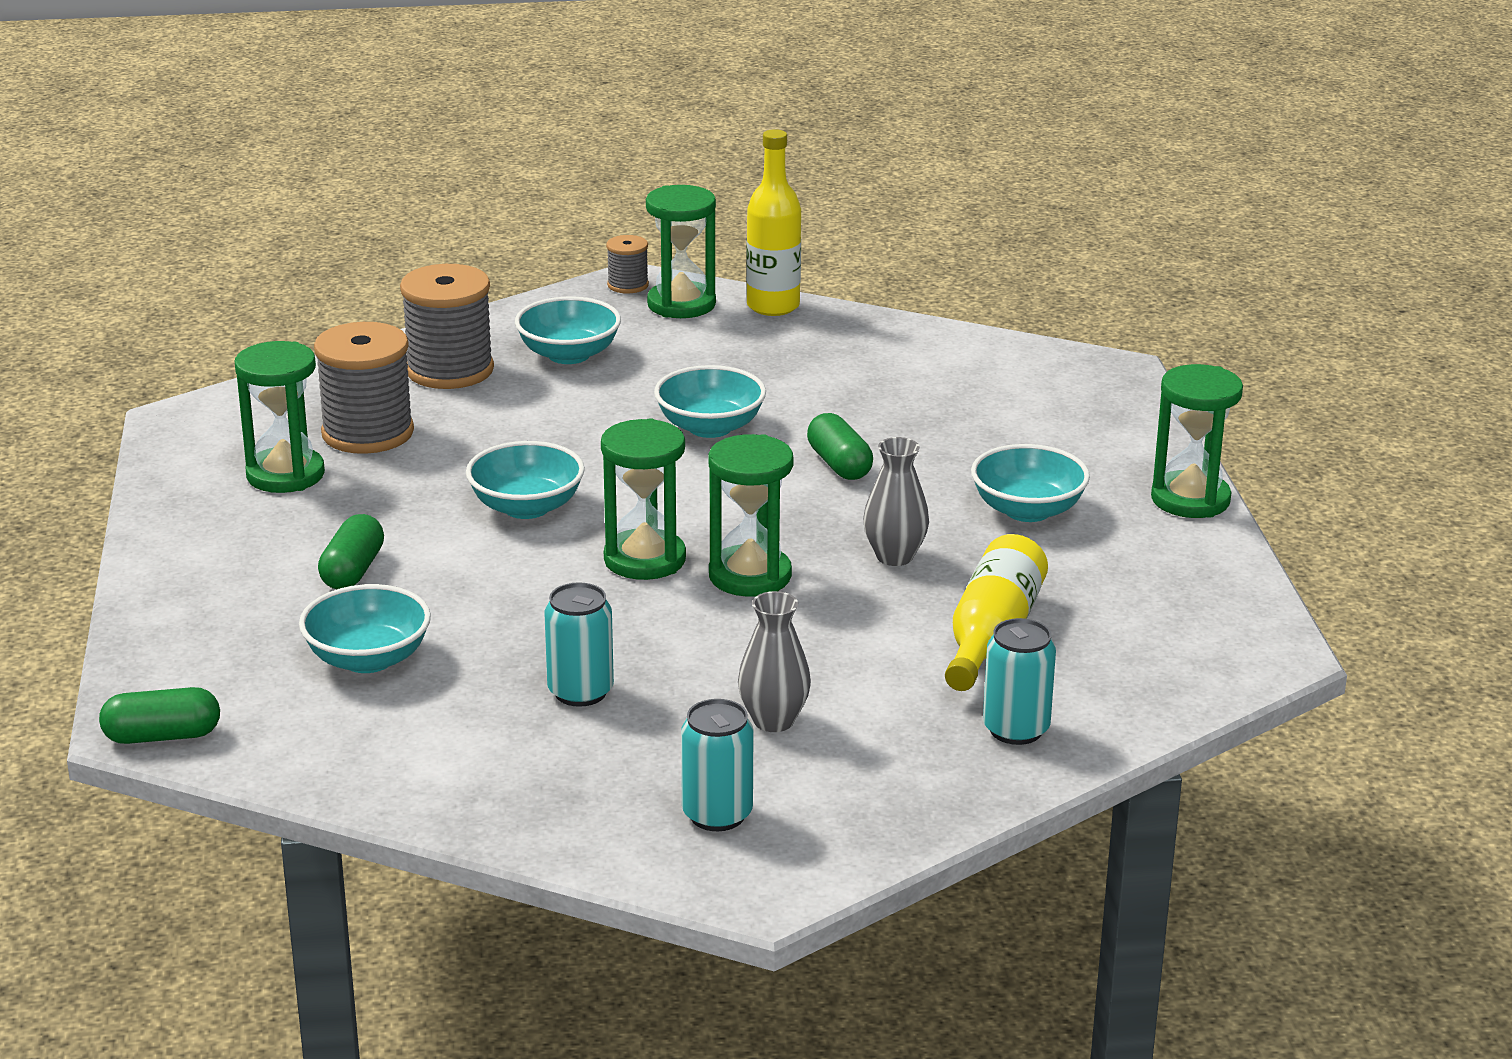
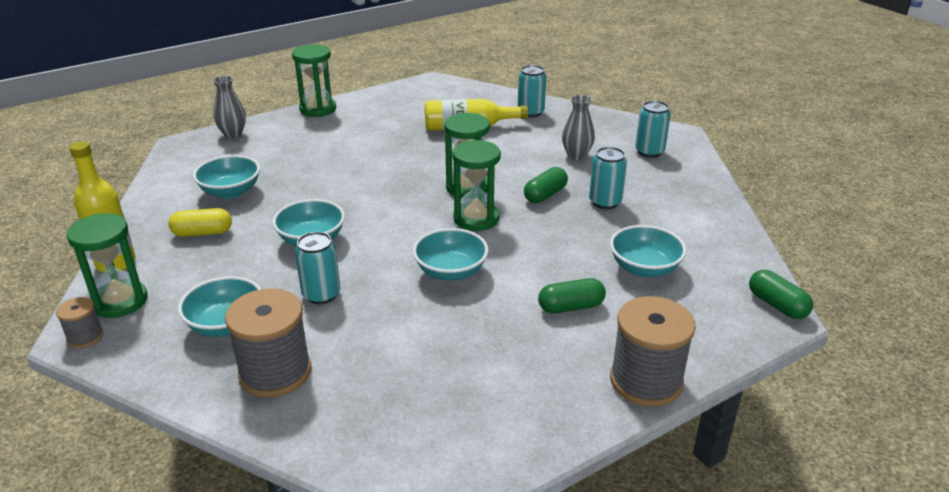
camera: 115 degrees left, 5 degrees up
green hourglass [235,341,325,493] -> none
grey spool [314,322,414,454] -> grey spool moved to [610,296,696,407]
green capsule [807,413,873,480] -> green capsule moved to [524,167,568,203]
grey vase [863,437,929,566] -> grey vase moved to [213,76,246,139]
turquoise bowl [971,444,1090,522] -> turquoise bowl moved to [193,155,260,199]
none -> yellow capsule [168,208,232,237]
none -> turquoise can [295,232,340,304]

